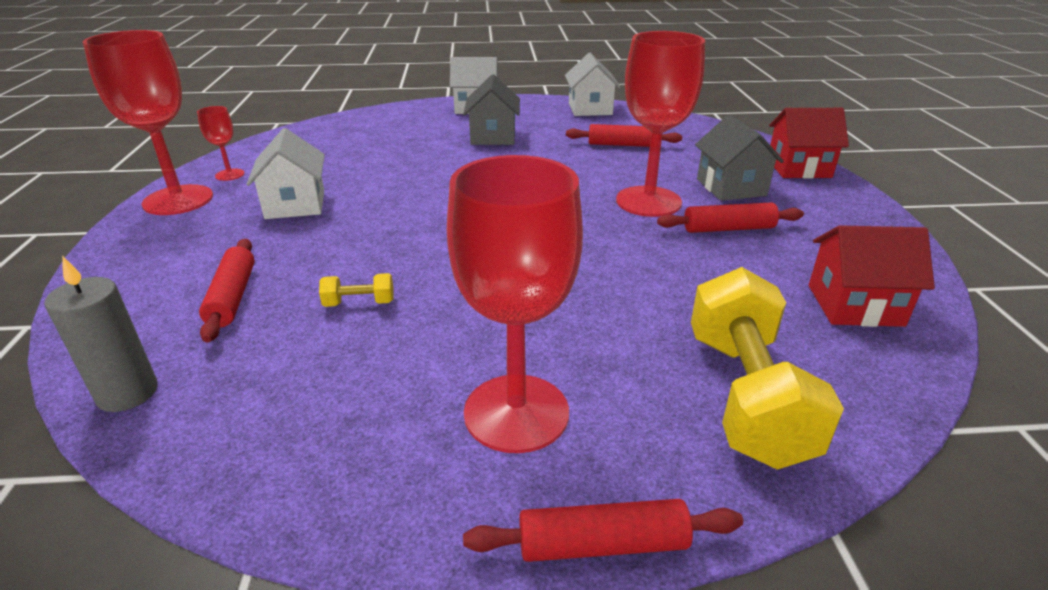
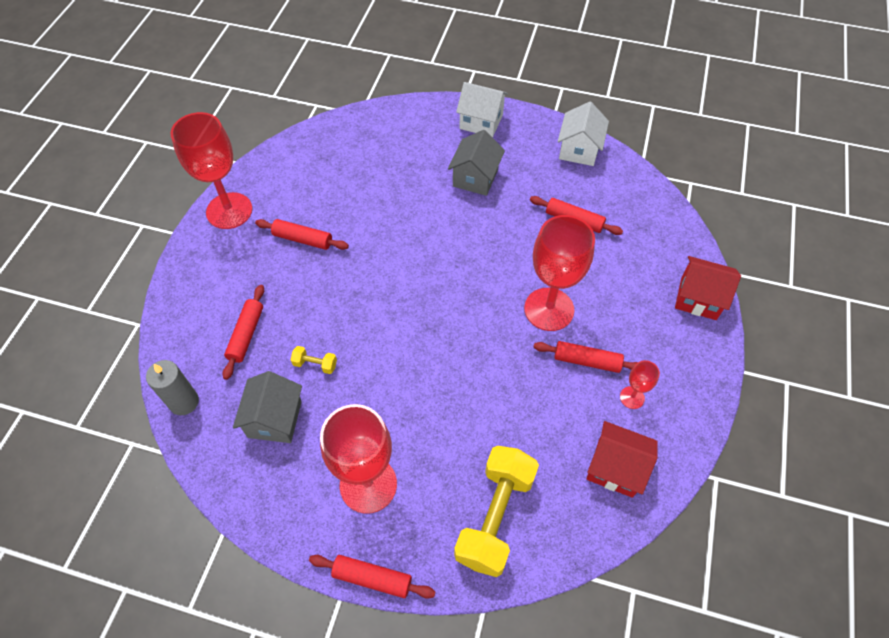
camera: 20 degrees right, 25 degrees up
red goblet [197,106,245,181] -> red goblet moved to [620,360,660,409]
white house [247,128,325,219] -> red rolling pin [255,219,349,250]
grey house [695,114,784,201] -> grey house moved to [233,371,302,443]

